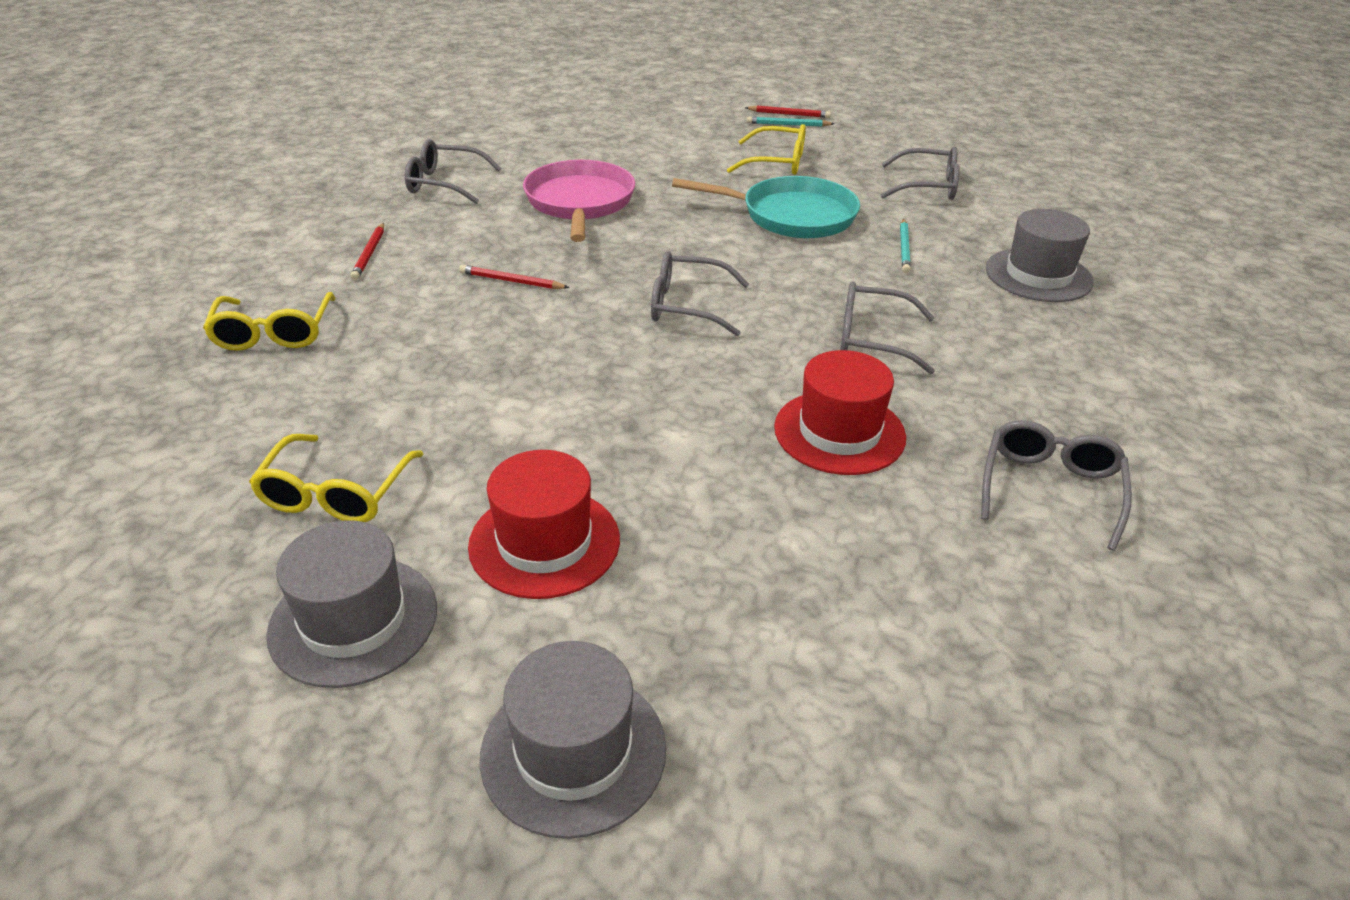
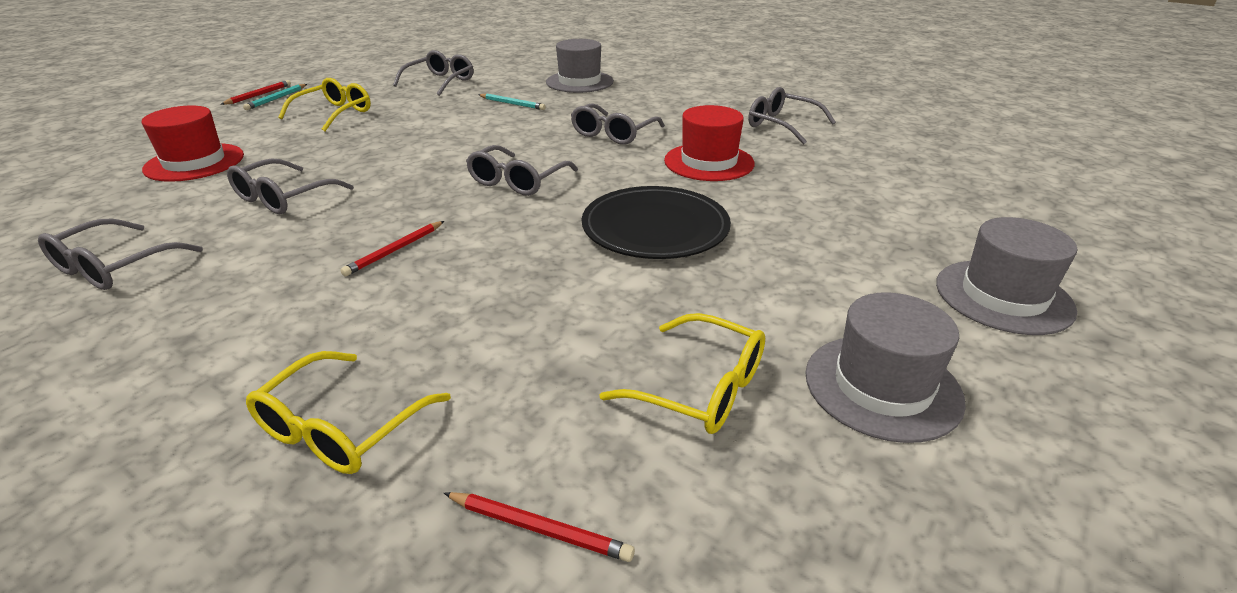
camera: 70 degrees left, 5 degrees down
yellow glasses [203,292,336,351] -> yellow glasses turned 105 degrees clockwise [246,351,451,474]
red pencil [350,223,384,280] -> red pencil moved to [444,492,635,562]
red hat [468,450,620,599] -> red hat moved to [142,105,244,182]
pink pan [523,160,635,242] -> grey glasses [227,158,354,214]
turquoise pan [672,176,860,238] -> none
none -> black plate [582,186,731,259]

